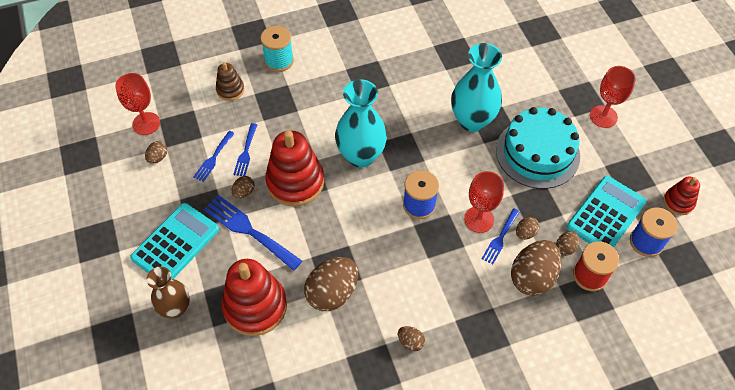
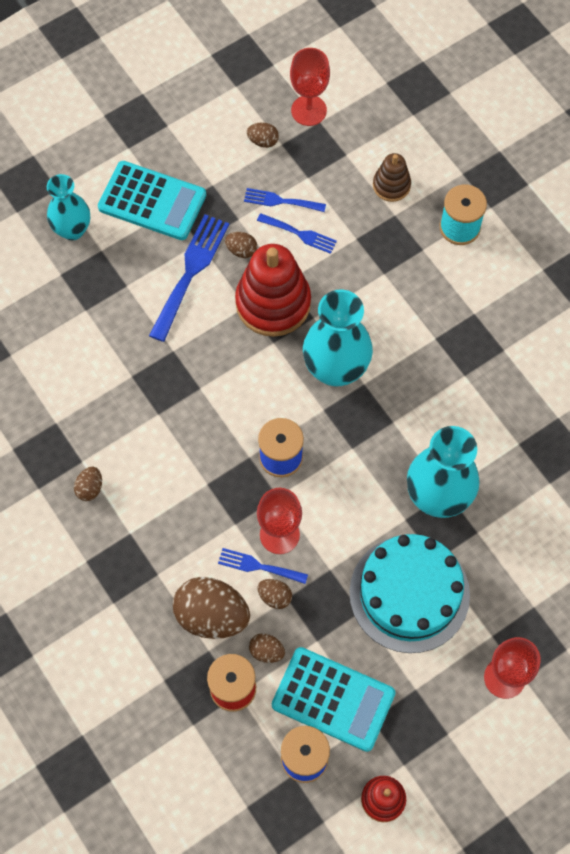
camera: 75 degrees right, 10 degrees up
brown vase [147,267,190,318] -> turquoise vase [47,174,90,240]
red stacking toy [222,259,287,336] -> none
blue fork [233,123,257,176] -> blue fork turned 150 degrees counterclockwise [257,213,337,254]
brown egg [304,257,358,311] -> none

